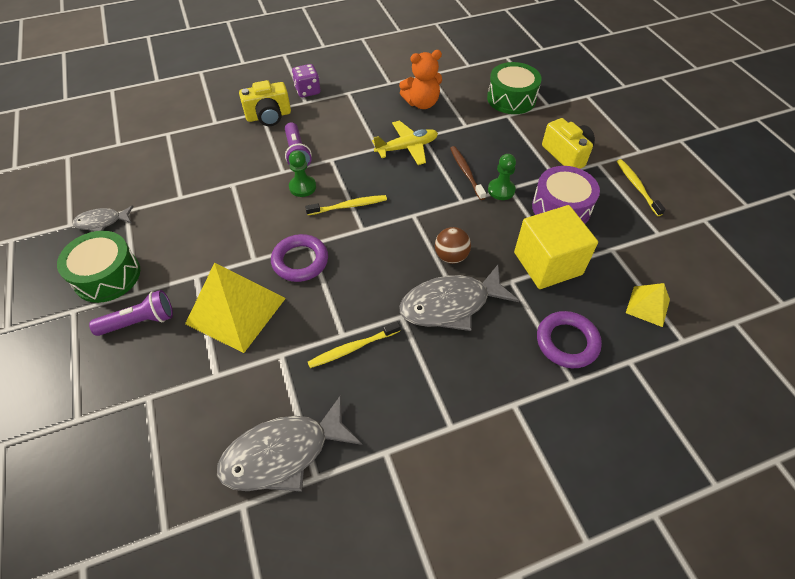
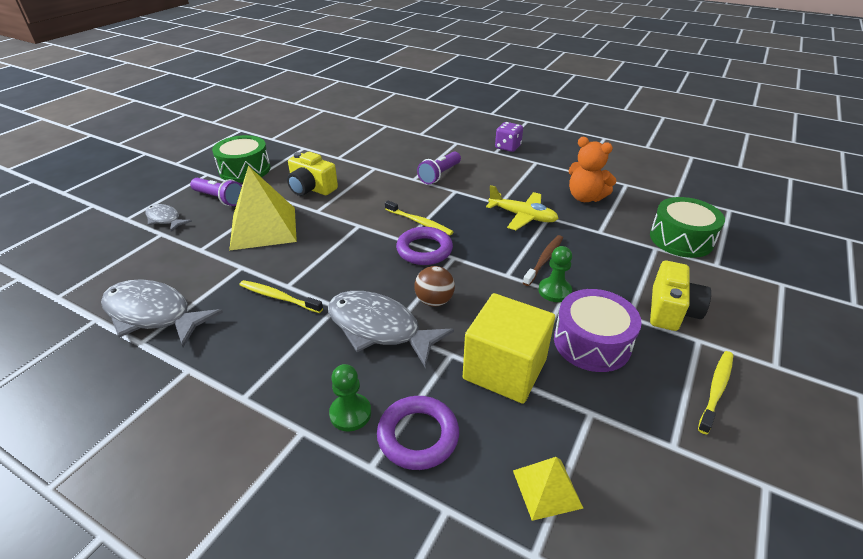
camera: 50 degrees right, 15 degrees down
grey fish [72,205,133,232] -> grey fish moved to [145,204,192,232]
yellow camera [239,80,291,126] -> yellow camera moved to [287,152,338,196]
purple ring [271,234,328,282] -> purple ring moved to [396,227,453,265]
green pawn [289,150,316,197] -> green pawn moved to [329,364,371,432]

